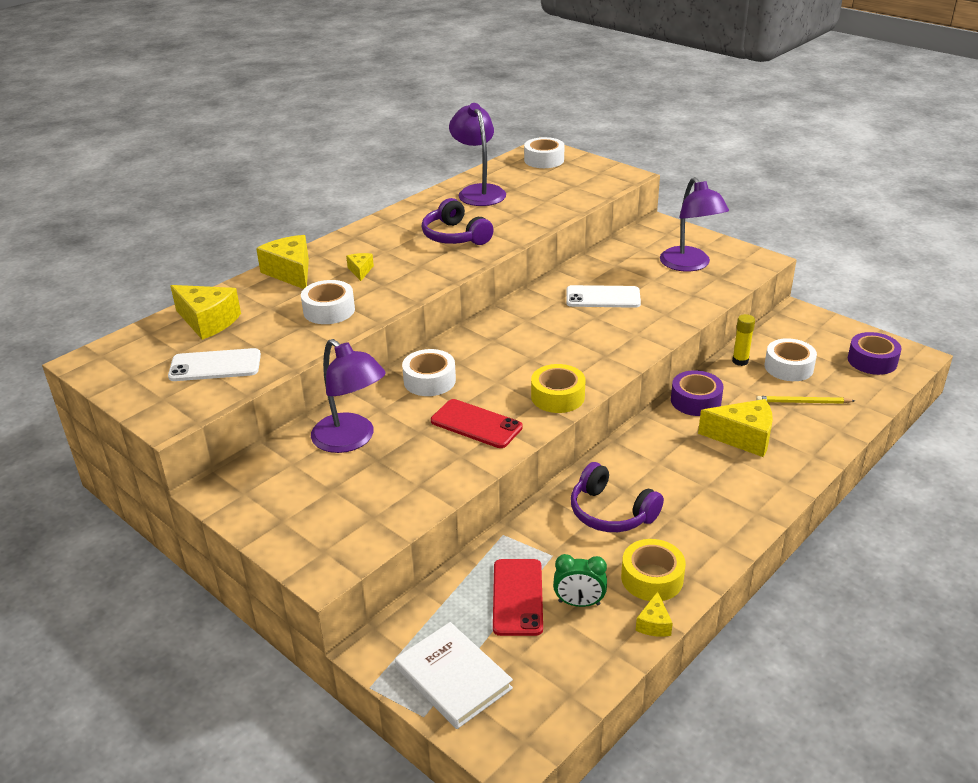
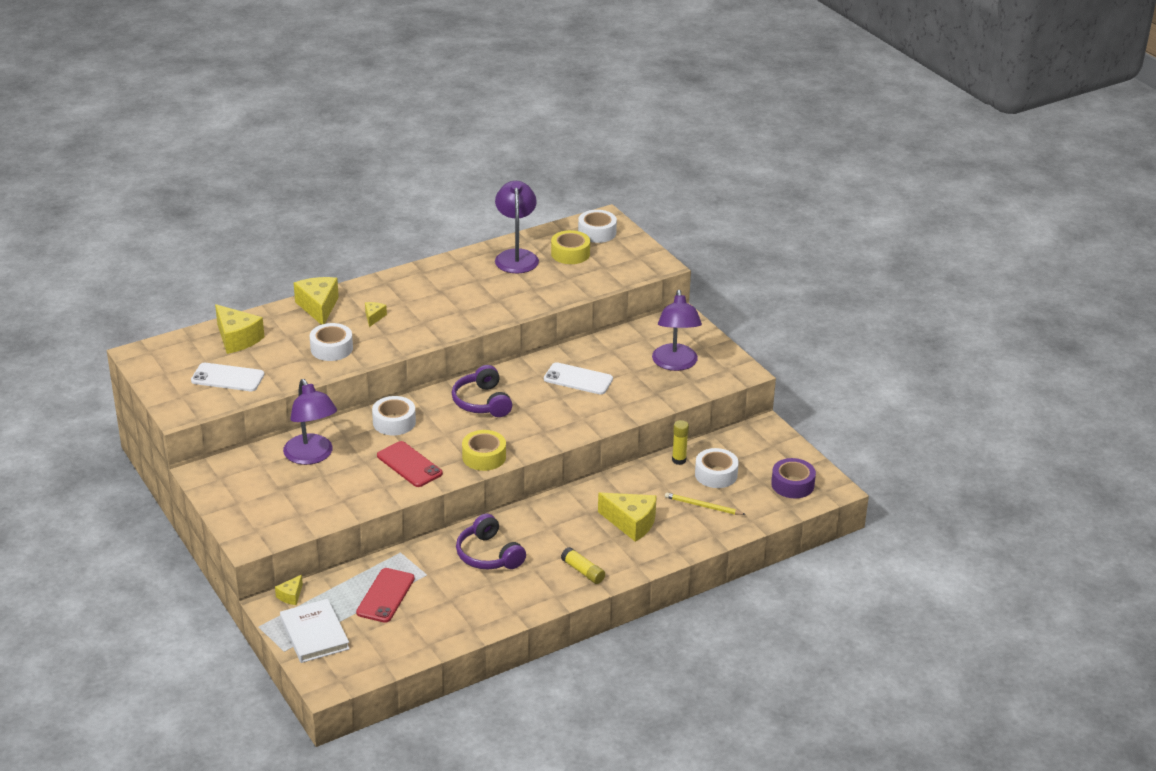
camera: 15 degrees right, 0 degrees up
purple headphones [422,198,494,245] -> purple headphones moved to [452,365,512,417]
green clock [553,554,607,607] -> none
yellow tape [621,539,686,601] -> yellow tape moved to [551,230,590,264]
yellow cheese [636,591,673,637] -> yellow cheese moved to [275,575,303,605]
purple tape [671,370,724,416] -> none
none -> yellow glue stick [561,547,605,584]

